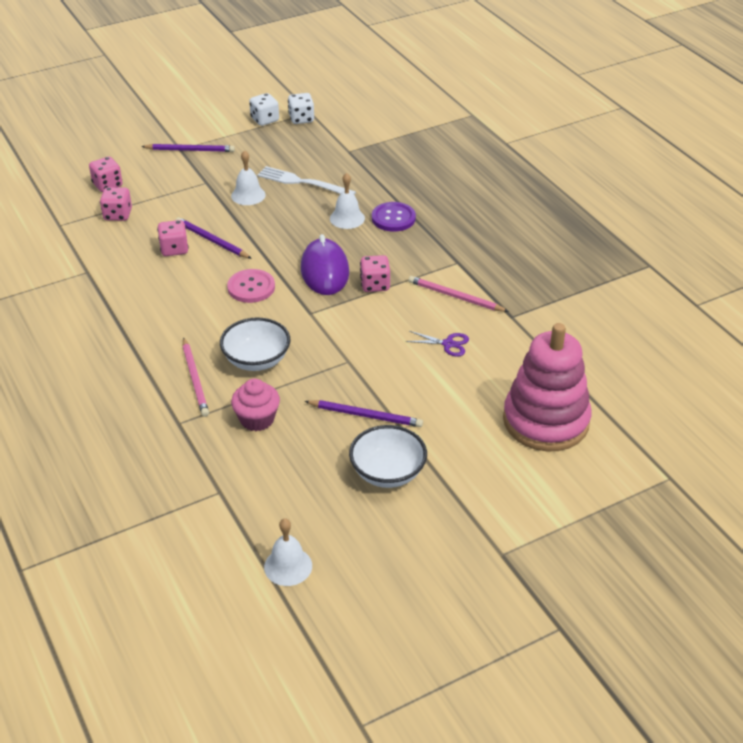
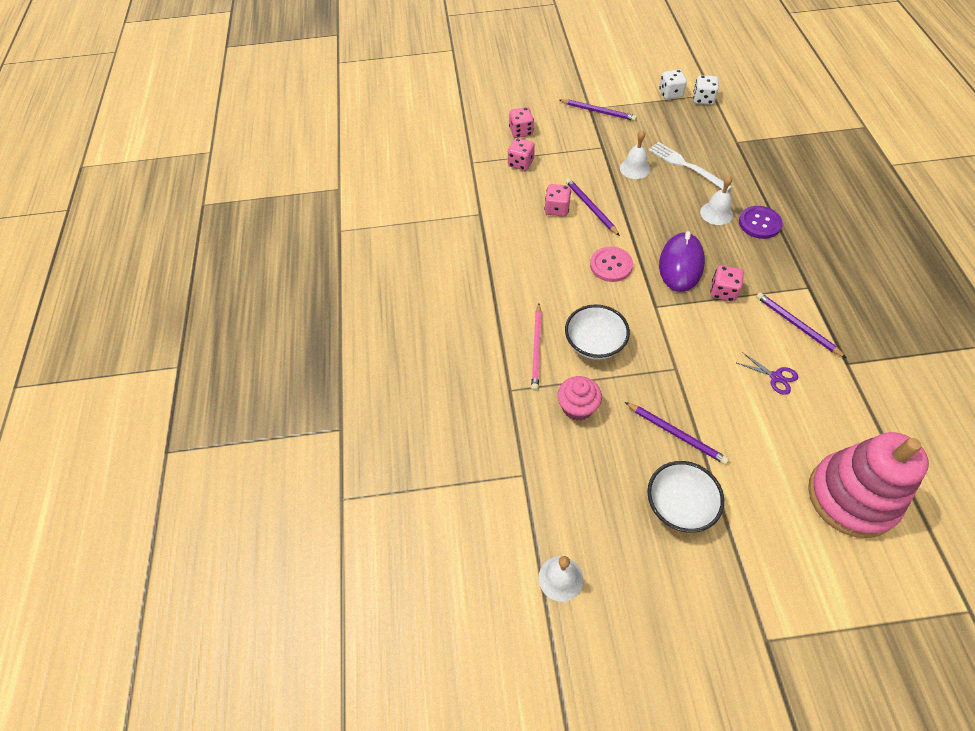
camera: 25 degrees right, 15 degrees up
pink pencil [408,276,509,312] -> purple pencil [756,292,846,358]

